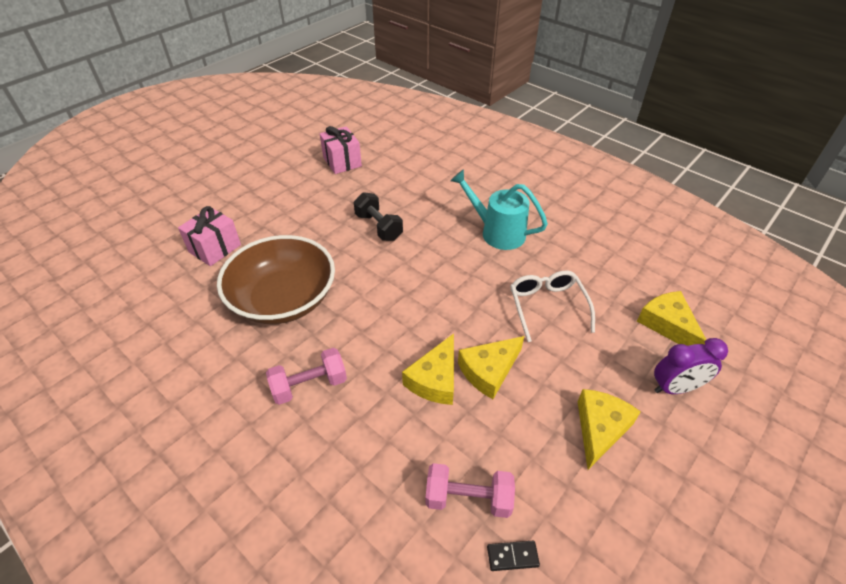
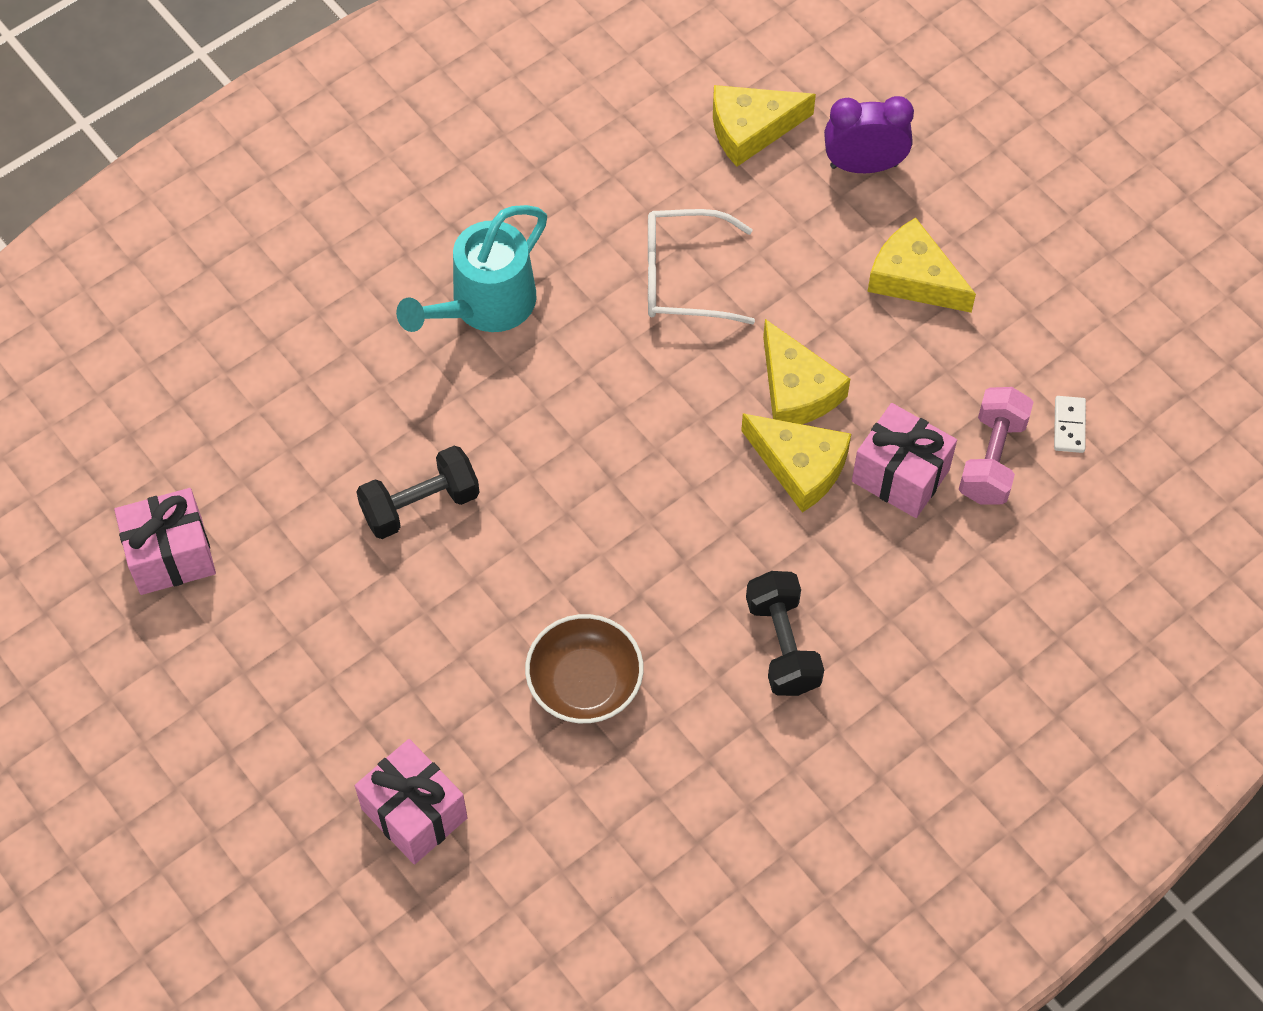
camera: 80 degrees left, 15 degrees up
brown bowl [217,235,335,324] -> brown bowl [525,614,644,723], size x0.57
pink dumbbell [266,348,347,405] -> black dumbbell [746,571,824,696]
black domino [487,541,540,571] -> white domino [1054,396,1086,453]
purple clock [654,338,728,394] -> purple clock turned 90 degrees counterclockwise [824,96,914,173]
none -> pink gift [852,403,957,518]

